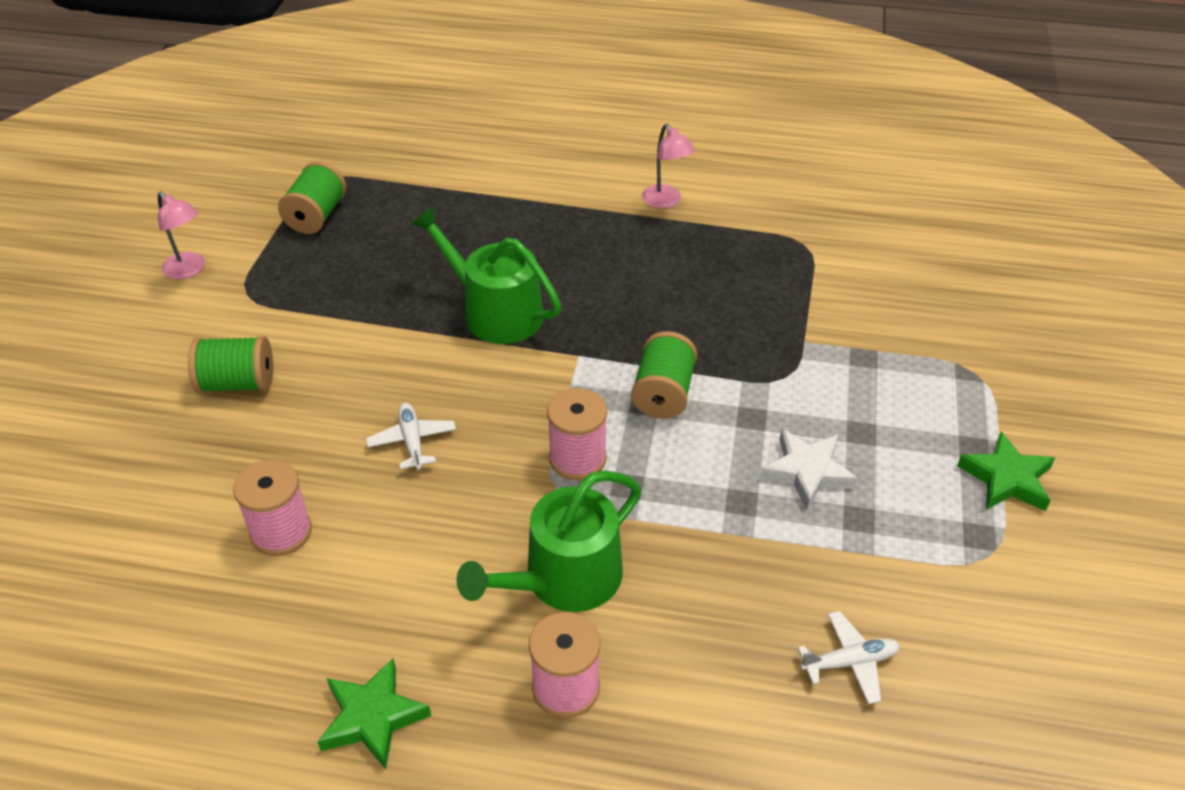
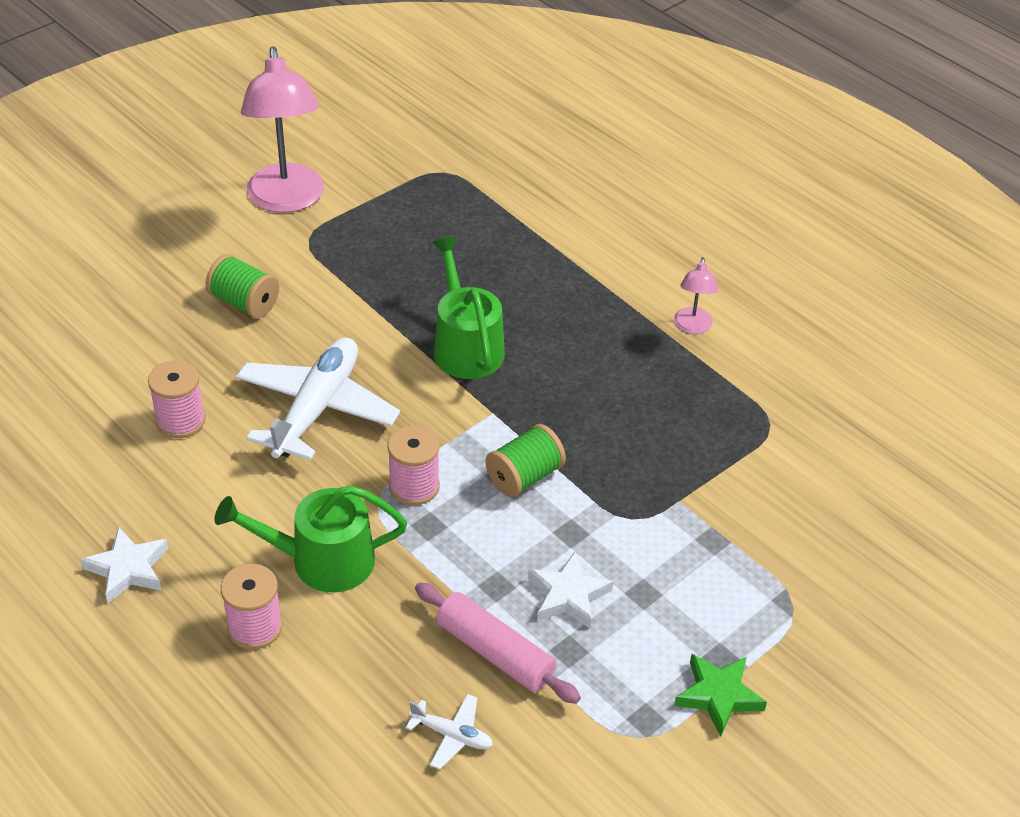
camera: 35 degrees right, 0 degrees up
pink lamp [158,192,205,279] -> pink lamp [241,46,324,213], size x2.13
green spool [278,161,346,234] -> none
green star [317,658,431,769] -> white star [81,527,168,603]
white plane [366,403,456,470] -> white plane [236,337,400,460], size x2.26
none -> pink rolling pin [415,582,581,704]

